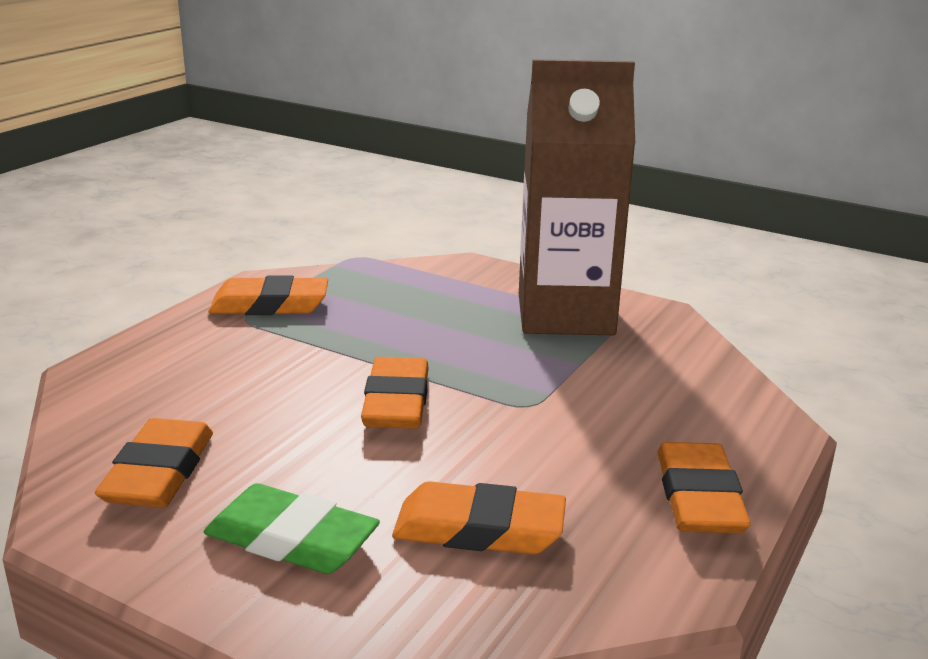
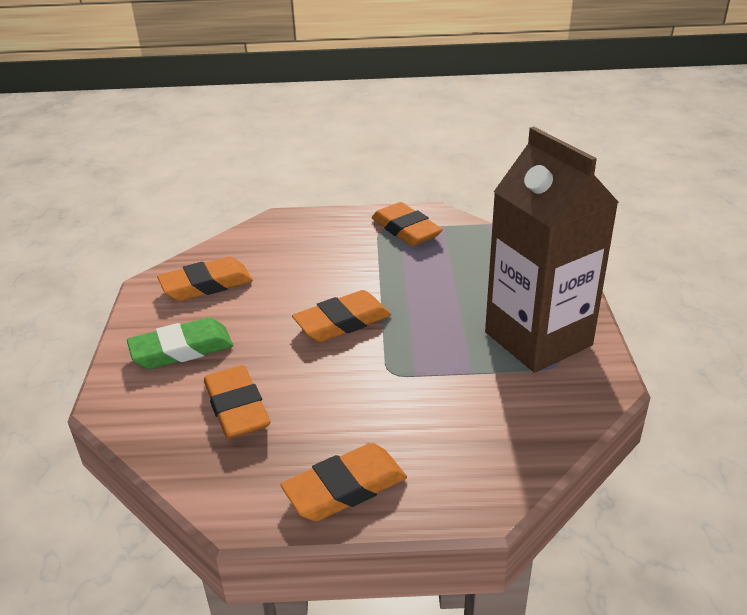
camera: 60 degrees right, 10 degrees up
green eraser [204,483,380,574] -> green eraser turned 75 degrees clockwise [127,317,233,369]

